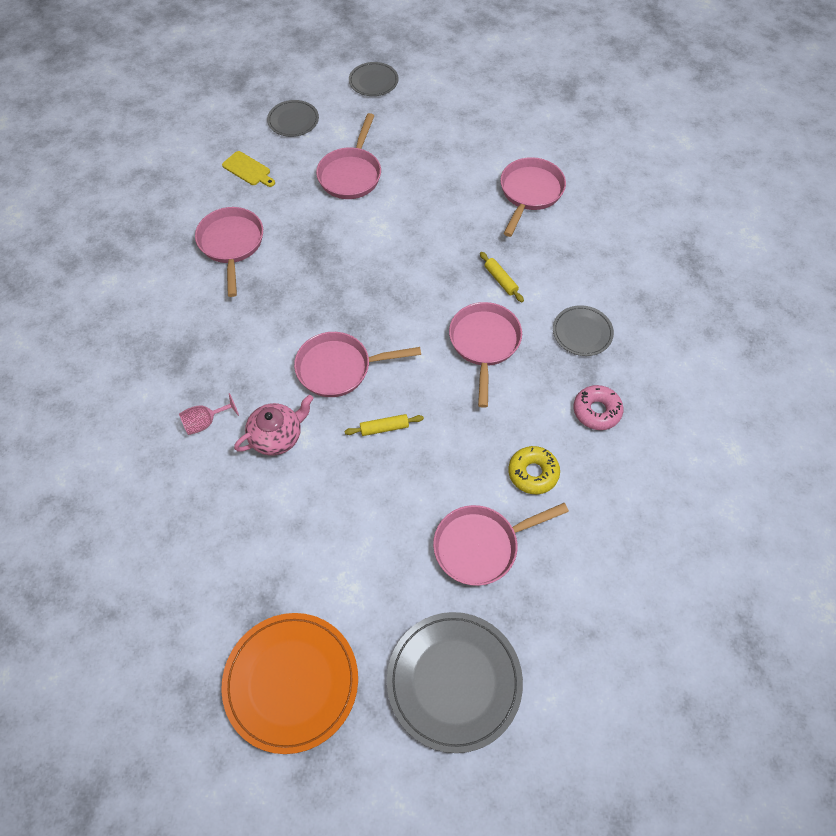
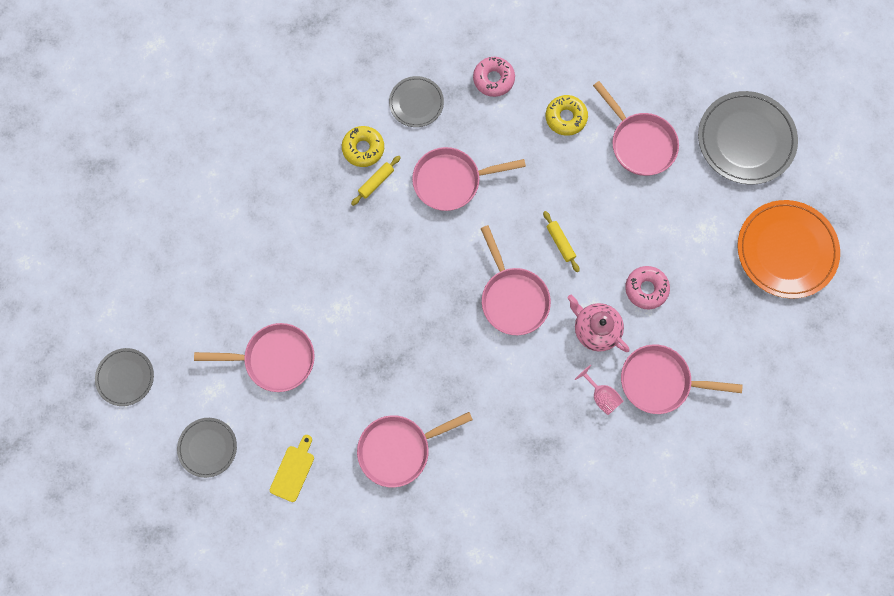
camera: 105 degrees left, 15 degrees up
pink pan [500,157,566,237] -> pink pan moved to [621,344,742,414]
none -> yellow donut [342,126,384,167]
none -> pink donut [625,266,670,309]

